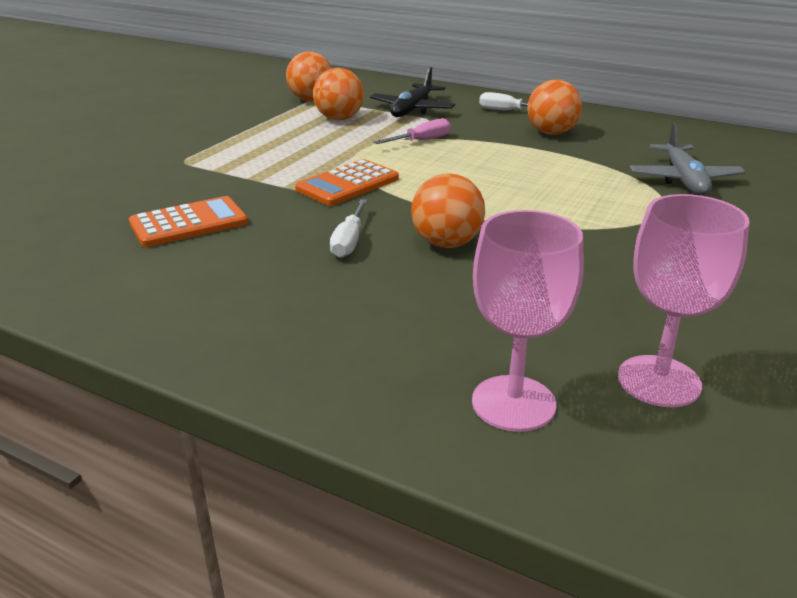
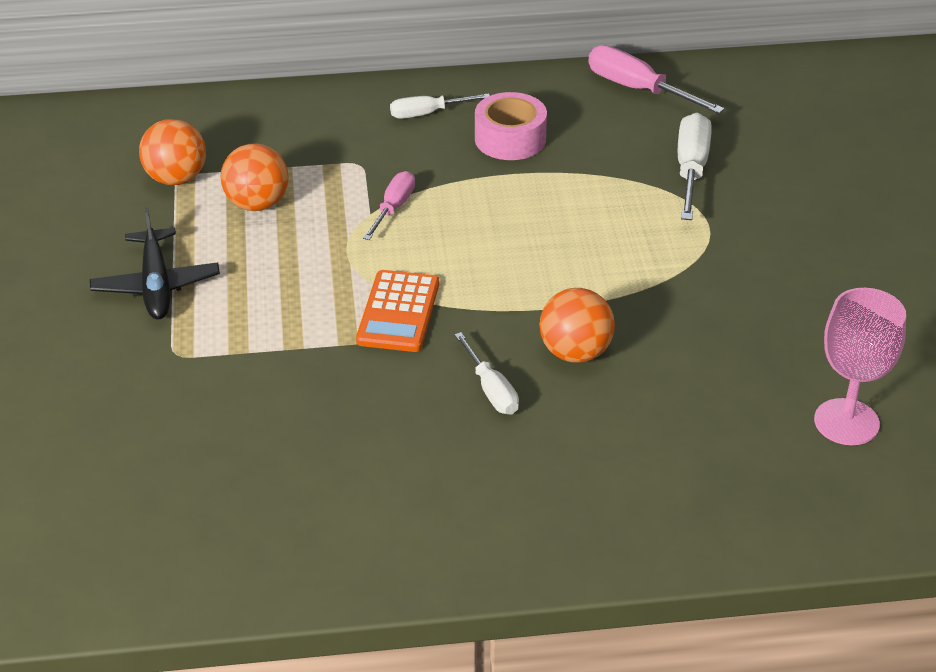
camera: 35 degrees left, 10 degrees up
orange calculator [129,196,248,247] -> none
black plane [370,67,455,117] -> black plane moved to [90,207,220,319]
pink goblet [472,210,584,432] -> none
orange ball [527,80,582,135] -> pink tape [475,92,547,160]
grey plane [629,123,746,196] -> white screwdriver [678,113,712,220]
none -> pink screwdriver [588,45,725,114]

